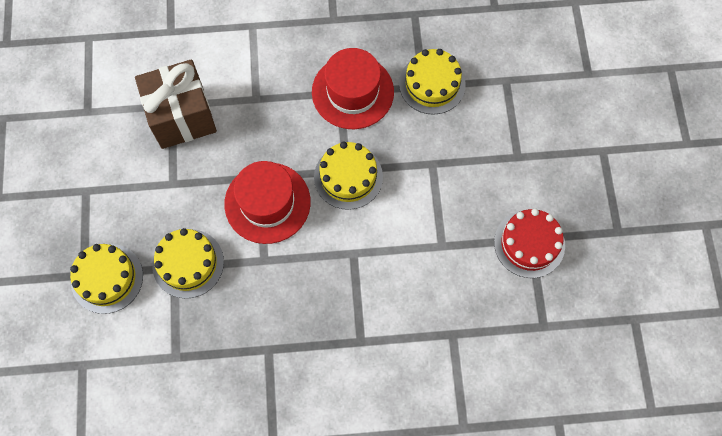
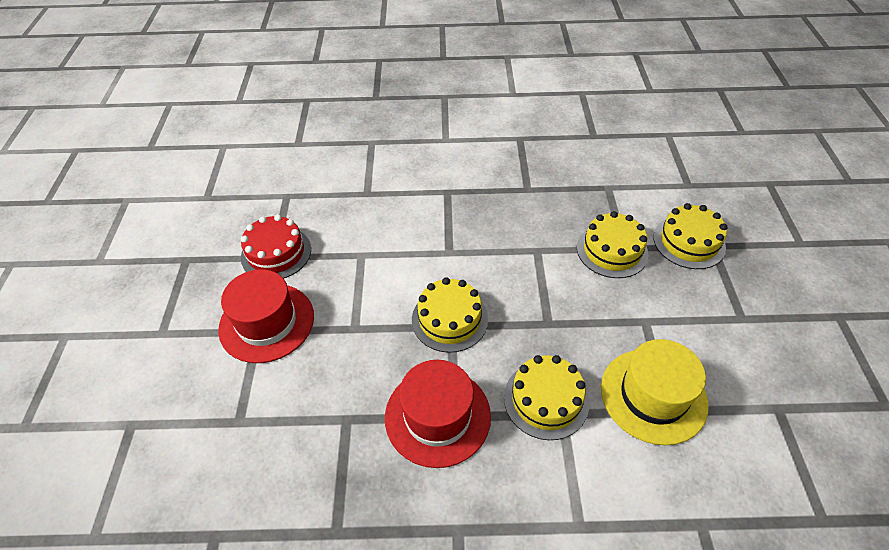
camera: 175 degrees left, 20 degrees down
brown gift [135,59,217,149] -> yellow hat [601,339,709,445]
red hat [224,161,311,244] -> red hat moved to [218,269,314,363]
yellow cake [399,49,466,115] -> yellow cake moved to [504,355,589,440]

